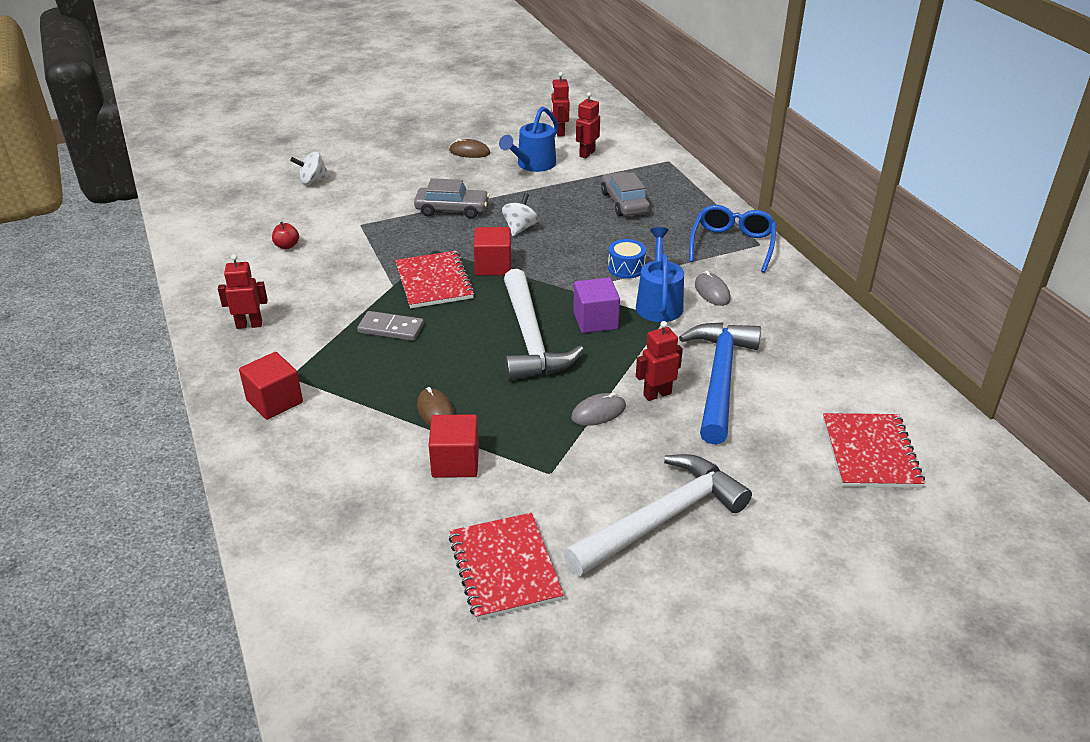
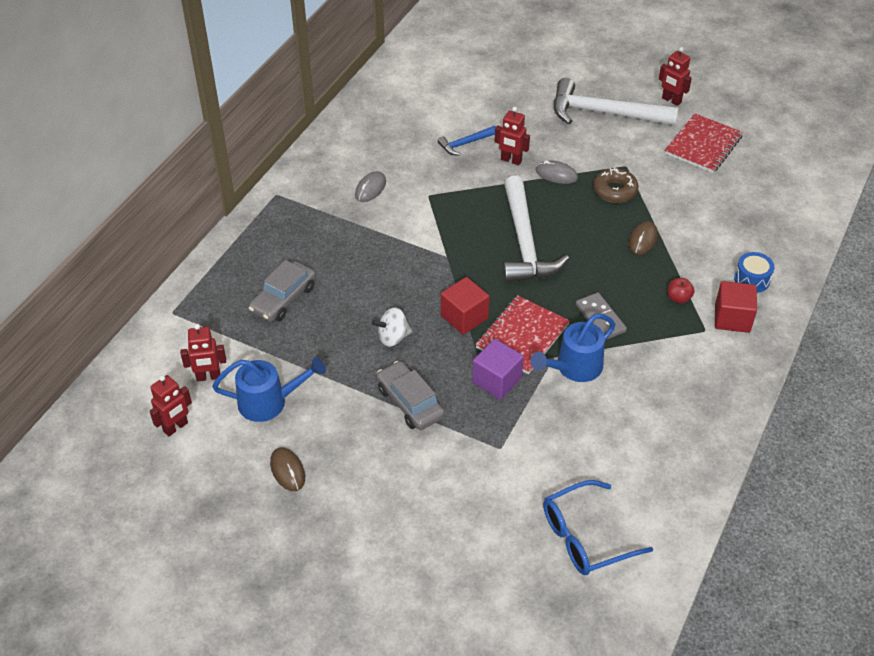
camera: 130 degrees left, 10 degrees up
red robot [218,254,268,329] -> red robot moved to [659,47,692,106]
red apple [272,222,299,249] -> red apple moved to [668,278,695,304]
white spinning top [290,152,331,185] -> none
red cube [429,414,479,478] -> none
white hammer [504,269,584,381] -> white hammer turned 135 degrees clockwise [503,176,569,283]
purple cube [573,277,620,333] -> purple cube moved to [472,339,524,400]
blue drum [608,239,646,279] -> blue drum moved to [734,252,775,293]
blue watering can [636,227,684,322] -> blue watering can moved to [531,314,615,382]
blue hammer [679,322,761,445] -> blue hammer [438,126,496,156], size x0.48
blue glasses [689,205,776,273] -> blue glasses moved to [543,480,653,575]
red notebook [823,413,925,488] -> none
none -> brown donut [593,167,639,203]

